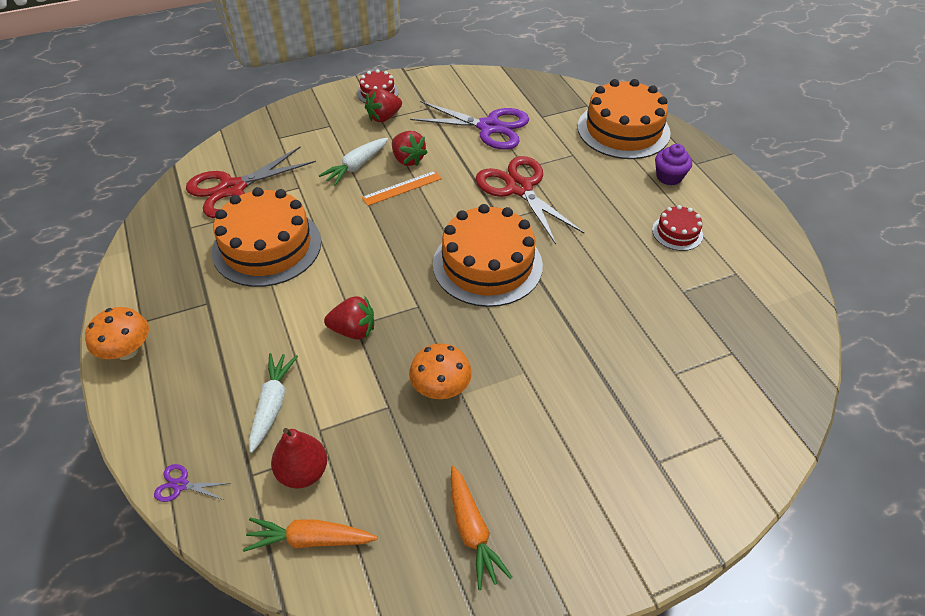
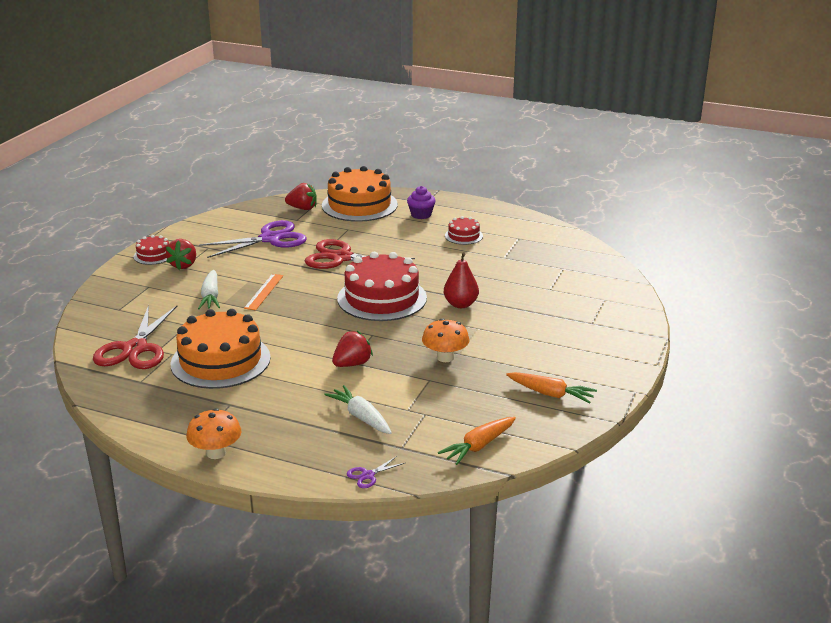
camera: 45 degrees left, 20 degrees down
red pear [271,428,327,489] -> red pear moved to [444,252,479,308]
red strawberry [392,131,428,166] -> red strawberry moved to [285,183,317,210]
orange cake [433,204,543,307] -> red cake [337,252,427,321]

